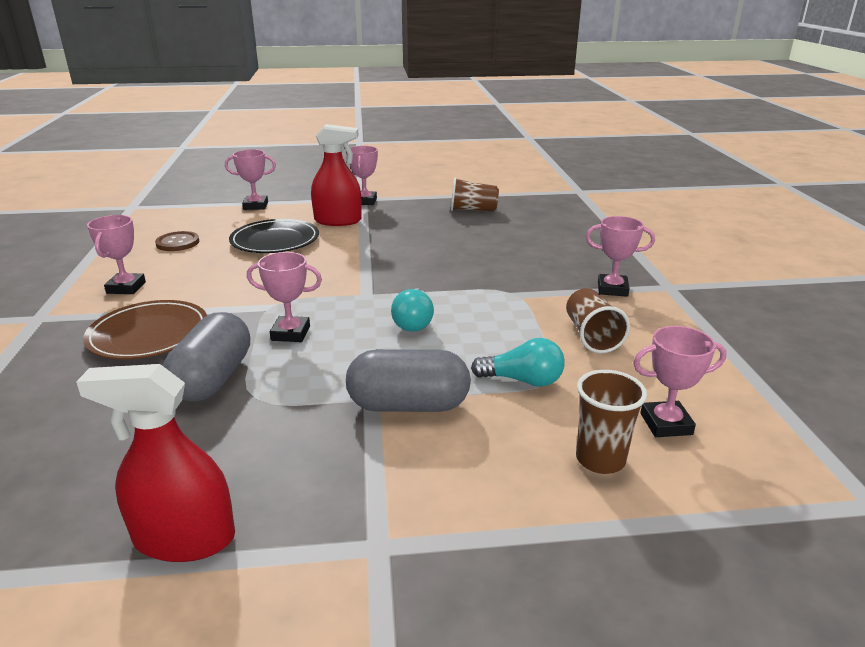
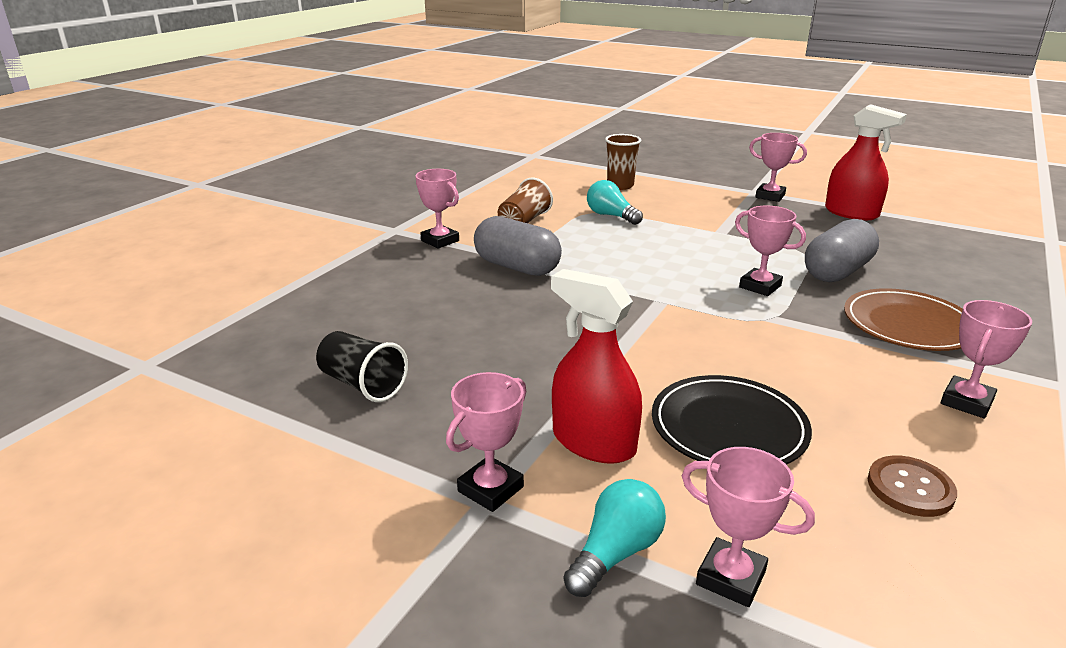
camera: 145 degrees left, 0 degrees up
grey capsule [346,349,471,412] -> grey capsule moved to [474,216,562,276]
turquoise light bulb [391,288,434,332] -> turquoise light bulb moved to [563,479,666,597]
brown cup [450,177,499,212] -> black cup [316,331,408,402]
pink trophy [633,326,727,437] -> pink trophy moved to [749,133,807,202]

